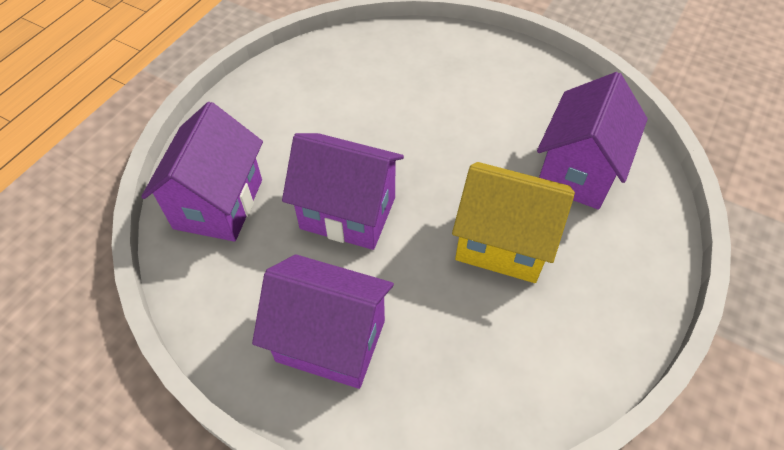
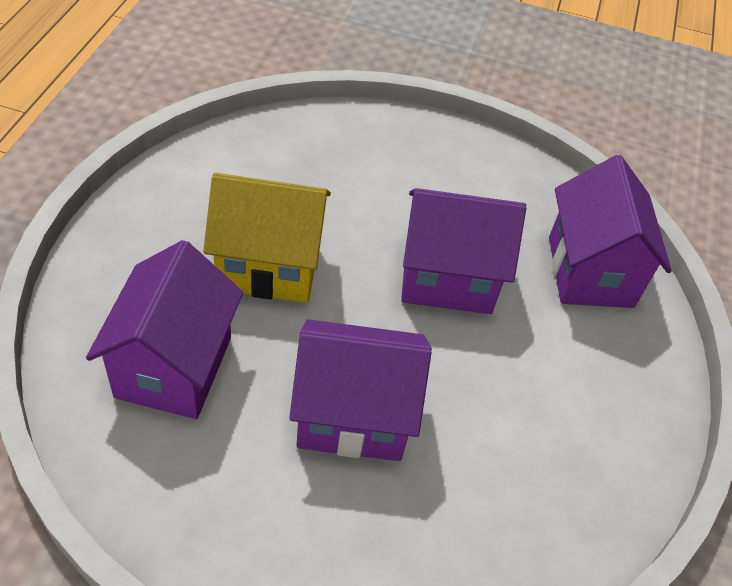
camera: 160 degrees right, 5 degrees down
purple house [252,254,394,389] -> purple house moved to [289,319,432,461]

